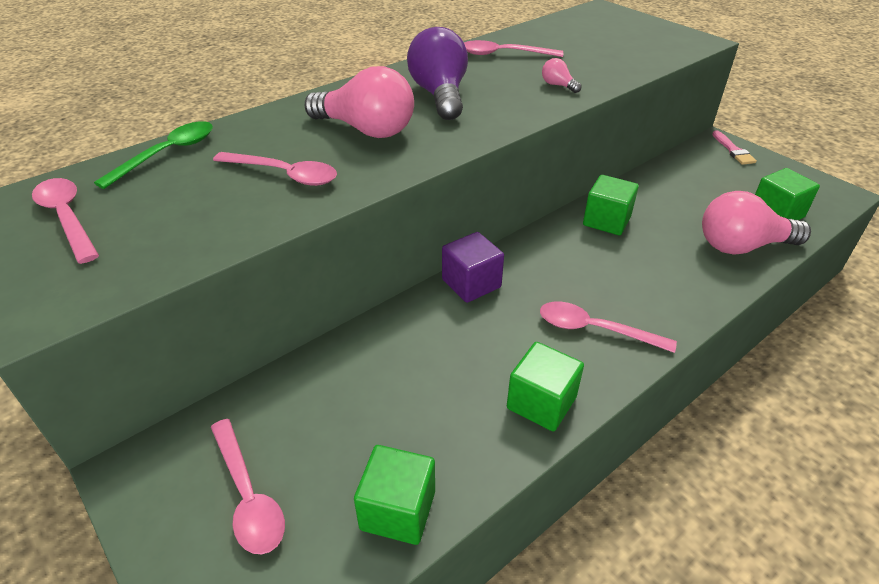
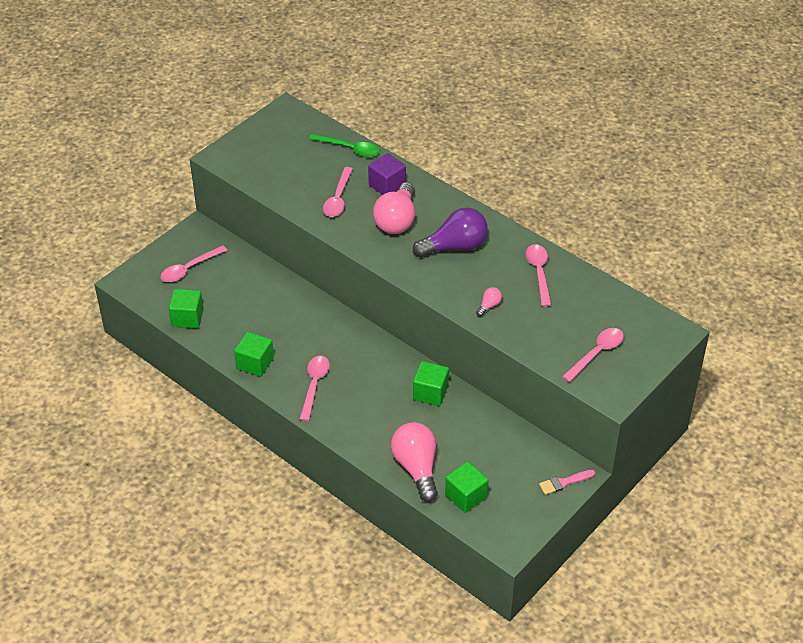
camera: 80 degrees right, 5 degrees up
pink spoon [32,178,99,264] -> pink spoon moved to [562,328,624,382]
purple cube [442,232,504,303] -> purple cube moved to [368,153,406,195]

